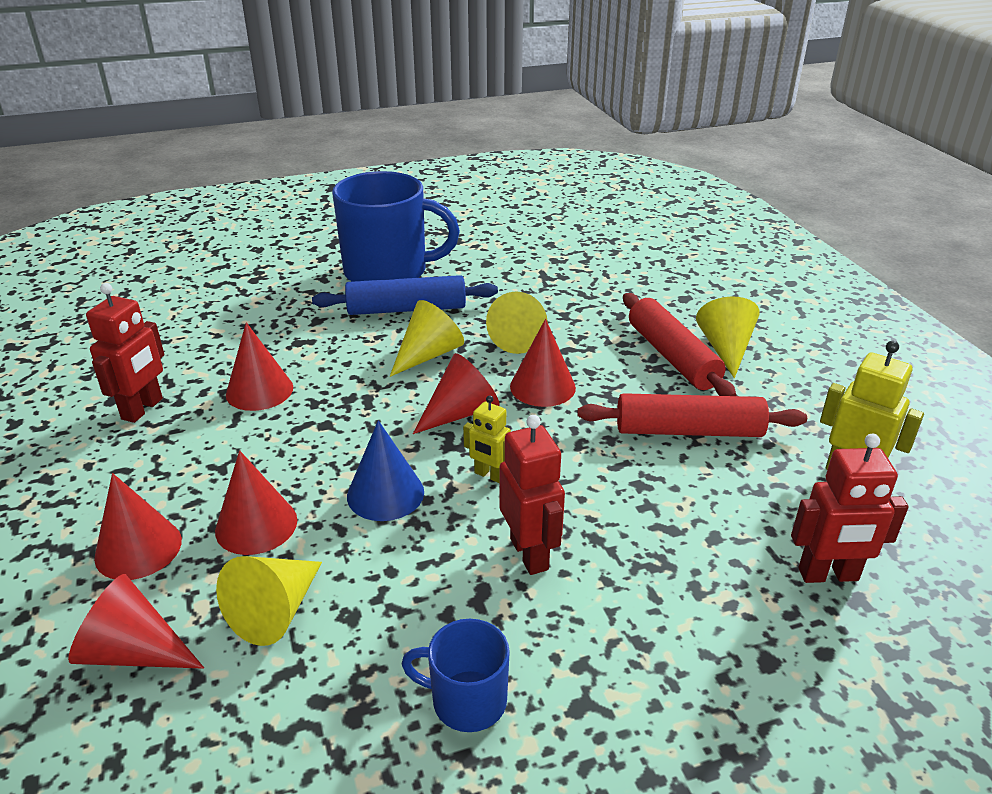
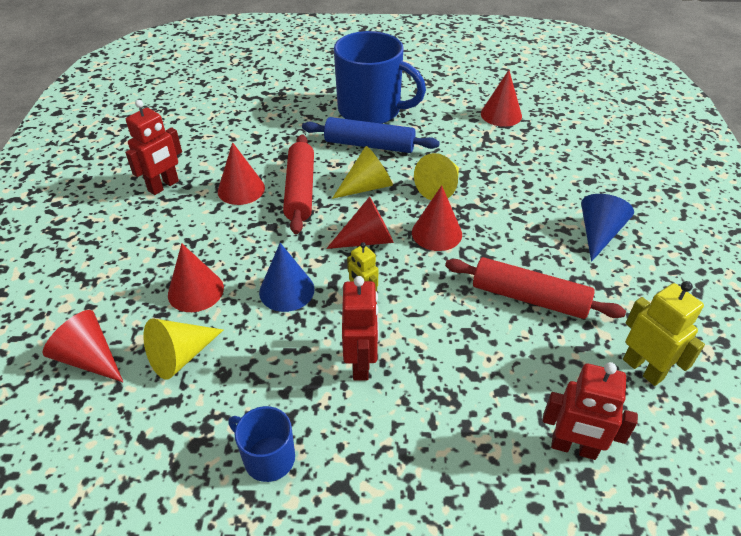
camera: 20 degrees right, 10 degrees up
red cone [94,473,182,580] -> red cone moved to [481,70,522,127]
red rolling pin [623,293,736,396] -> red rolling pin moved to [283,134,314,234]
yellow cone [696,296,760,378] -> blue cone [581,194,634,262]

